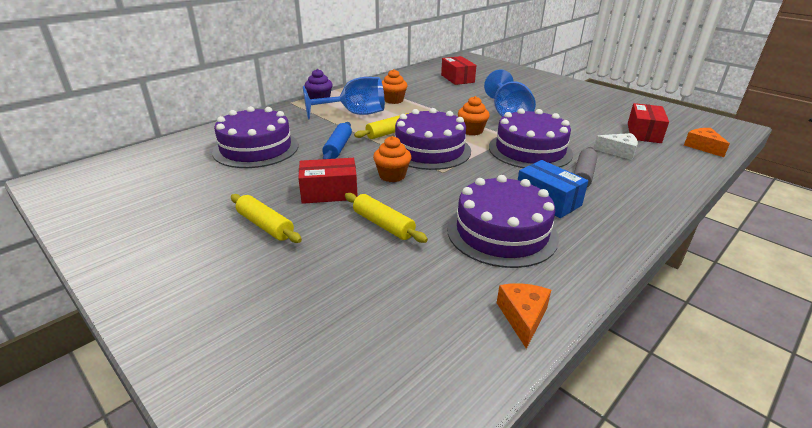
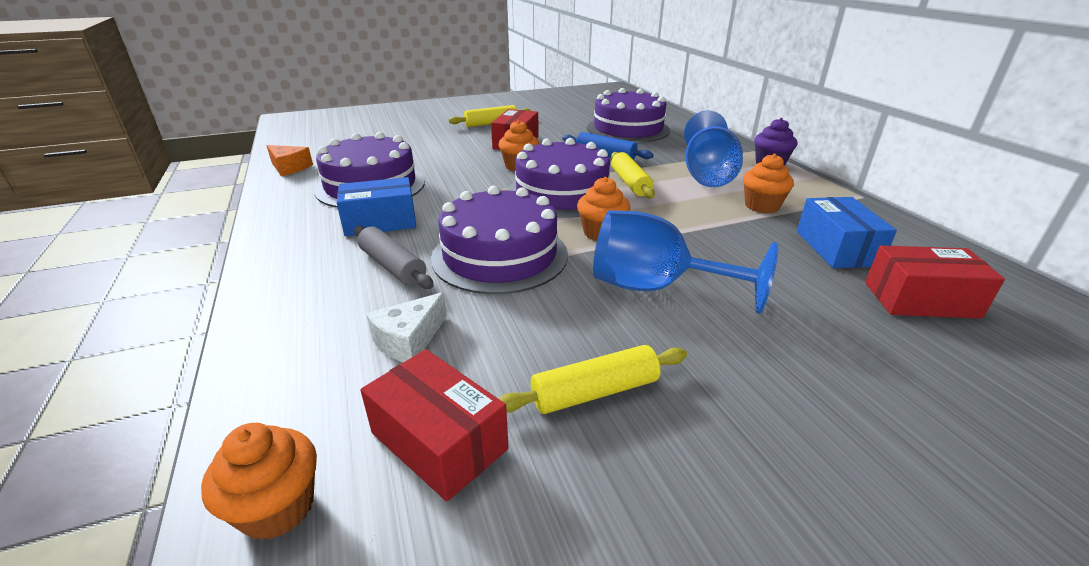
camera: 115 degrees right, 0 degrees up
yellow rolling pin [345,193,428,243] -> yellow rolling pin moved to [499,345,687,414]
orange cheese [684,128,730,157] -> orange cupcake [201,423,317,540]
none -> blue box [797,197,897,268]

